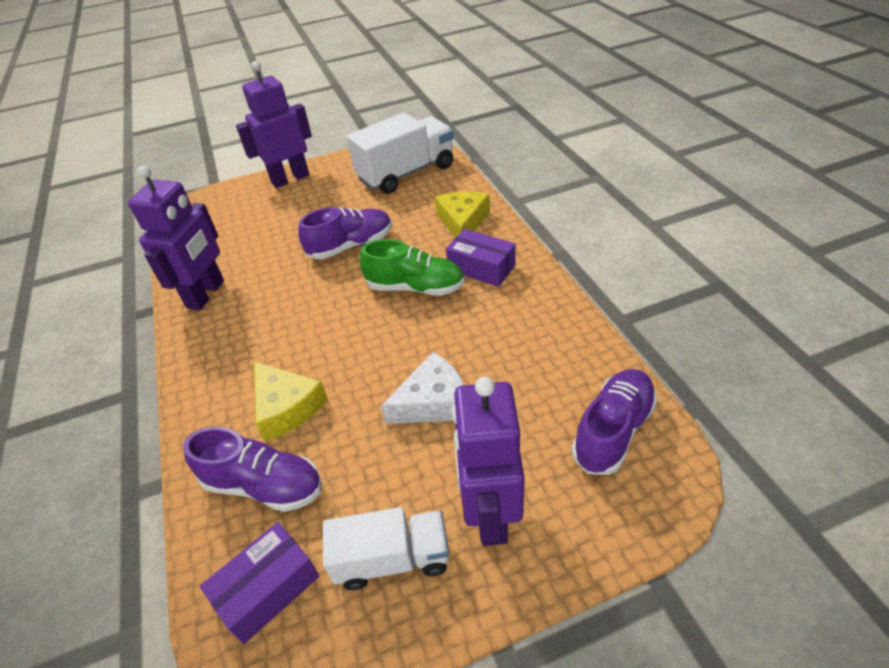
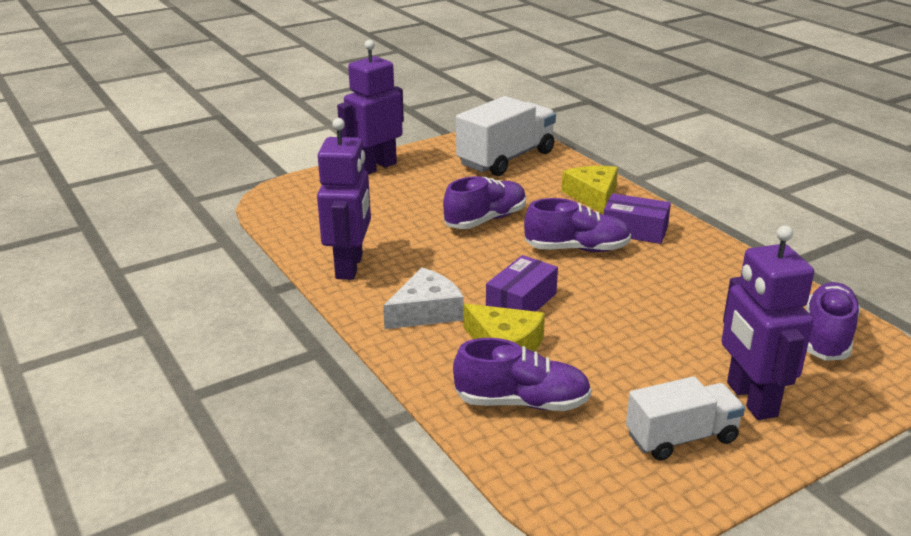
camera: 15 degrees left, 15 degrees down
purple box [200,522,319,644] -> purple box moved to [486,255,558,312]
green shoe [360,239,464,296] -> purple shoe [524,198,631,252]
white cheese [381,352,464,424] -> white cheese moved to [383,267,464,329]

